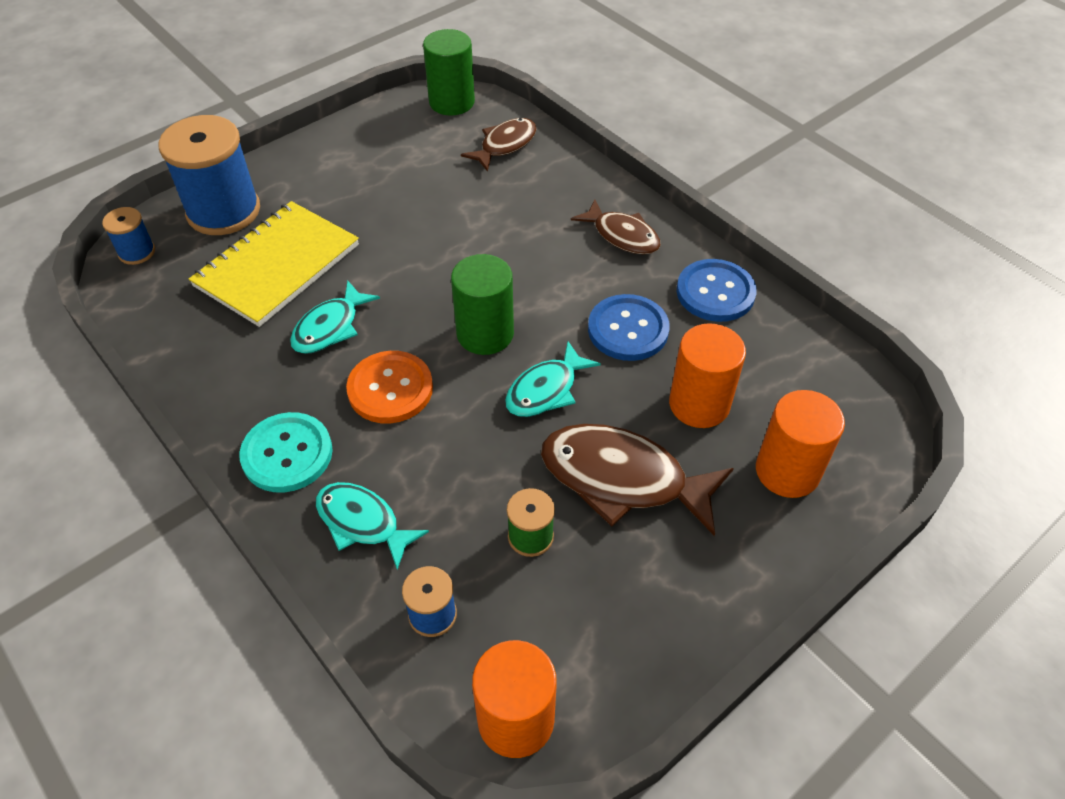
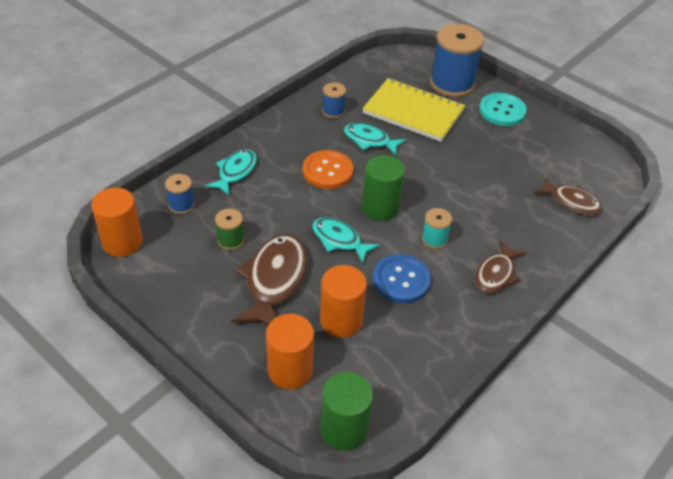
camera: 80 degrees right, 5 degrees down
blue spool [102,207,155,265] -> blue spool moved to [322,82,346,118]
turquoise button [239,412,333,492] -> turquoise button moved to [479,93,527,126]
green cylinder [423,29,475,115] -> green cylinder moved to [321,372,373,451]
blue button [676,259,757,322] -> none
none -> turquoise spool [421,208,452,249]

